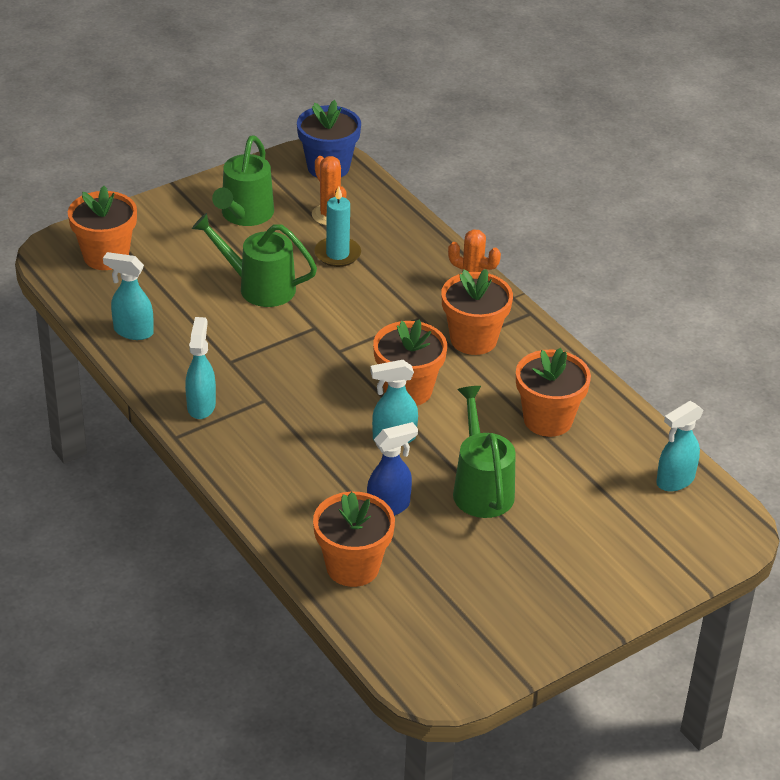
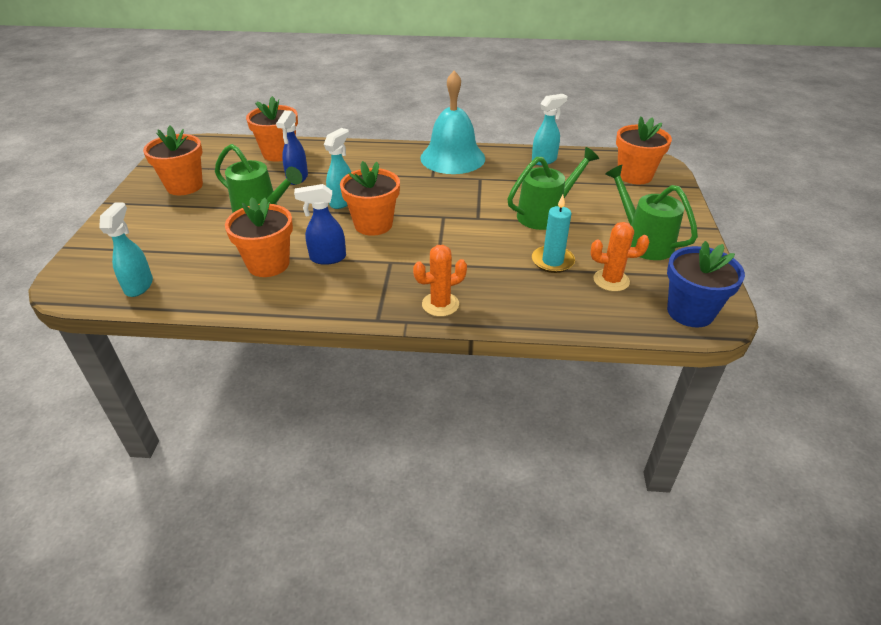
camera: 130 degrees right, 0 degrees up
turquoise spray bottle [185,317,216,419] -> turquoise bell [420,70,485,174]
orange flower pot [441,269,513,355] -> orange flower pot moved to [143,126,203,195]
none -> blue spray bottle [294,184,346,265]

